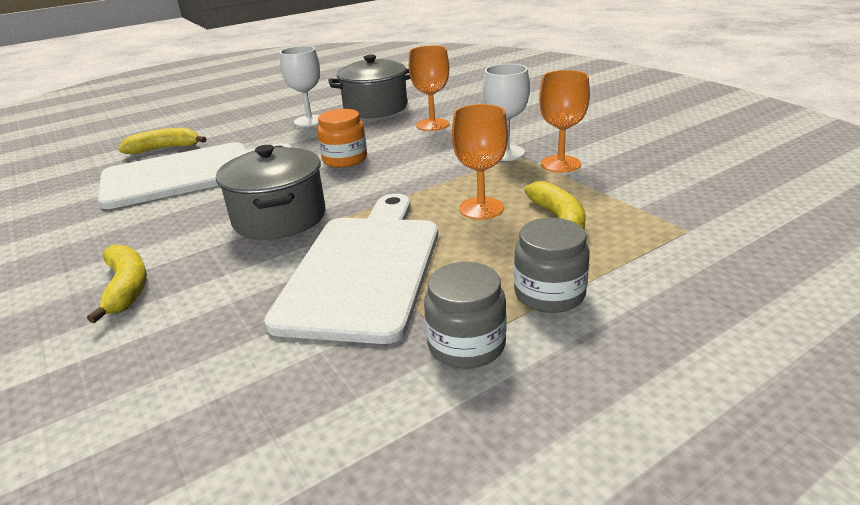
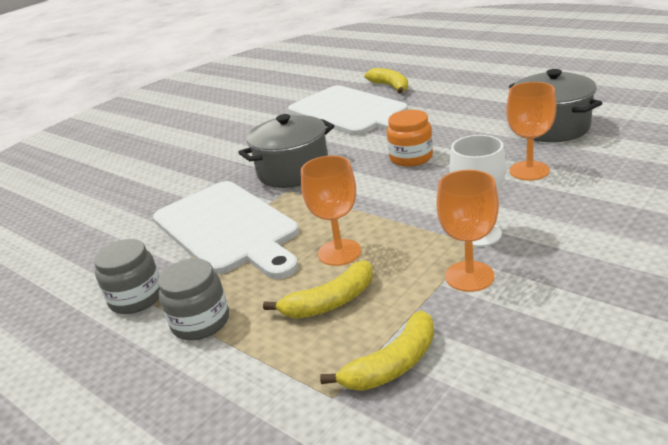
camera: 75 degrees right, 0 degrees up
yellow banana [87,244,147,323] -> yellow banana moved to [320,310,434,391]
white cutting board [264,194,438,344] -> white cutting board turned 60 degrees clockwise [153,181,299,279]
white goblet [280,46,320,127] -> none

